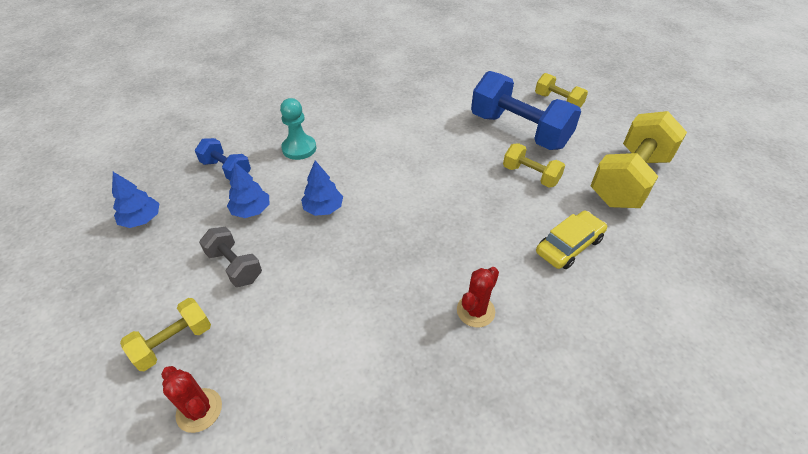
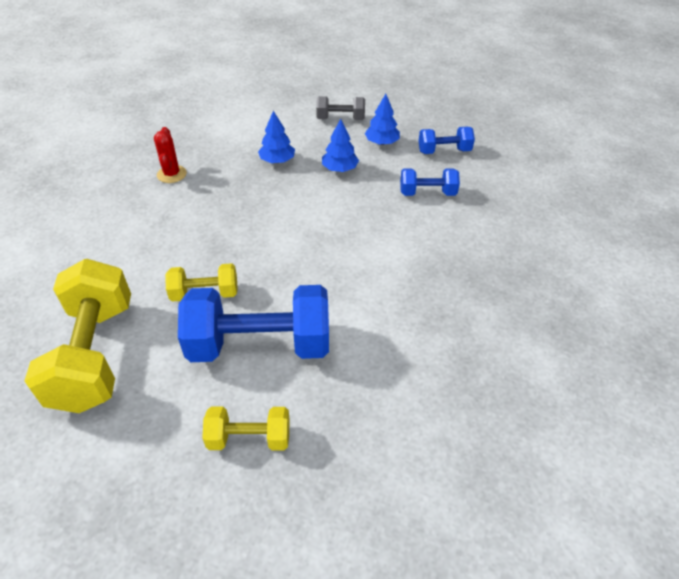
camera: 135 degrees right, 0 degrees up
blue tree [112,172,160,228] -> blue tree moved to [258,111,295,163]
yellow dumbbell [120,298,211,371] -> none
red cactus [161,366,222,433] -> none
turquoise pawn [280,98,316,160] -> blue dumbbell [400,169,460,196]
yellow car [536,211,607,269] -> none

